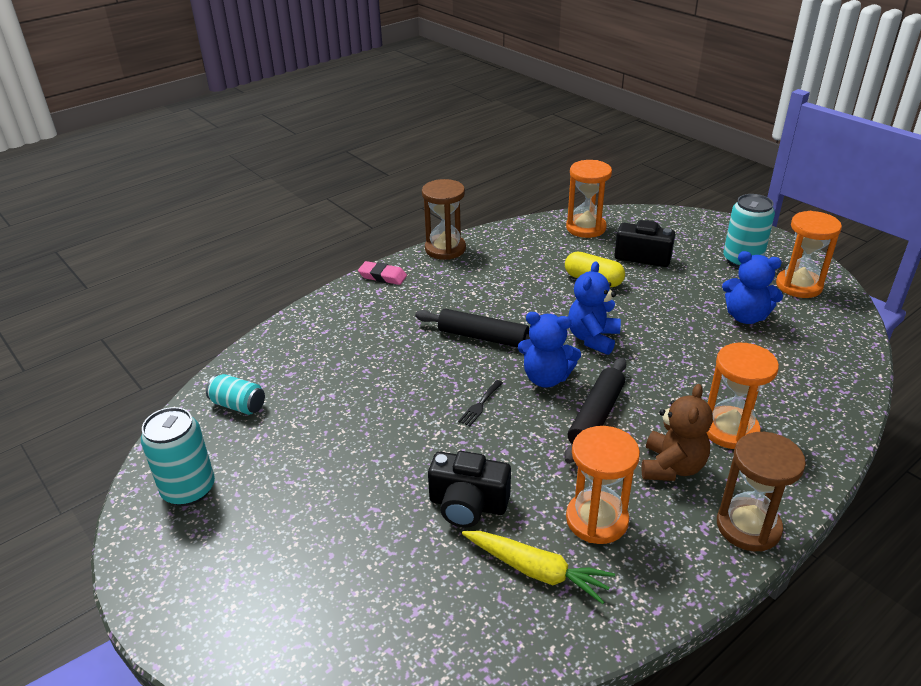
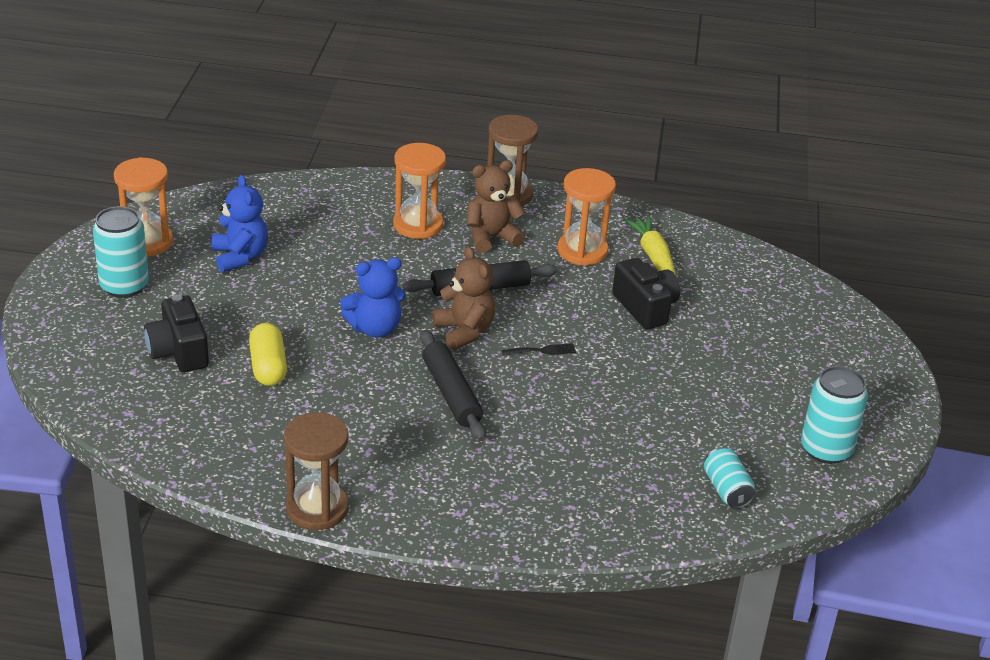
camera: 135 degrees left, 0 degrees up
pink eraser [358,261,407,285] -> none
blue teddy bear [518,312,581,388] -> brown teddy bear [432,246,495,350]
orange hourglass [566,160,612,238] -> none

